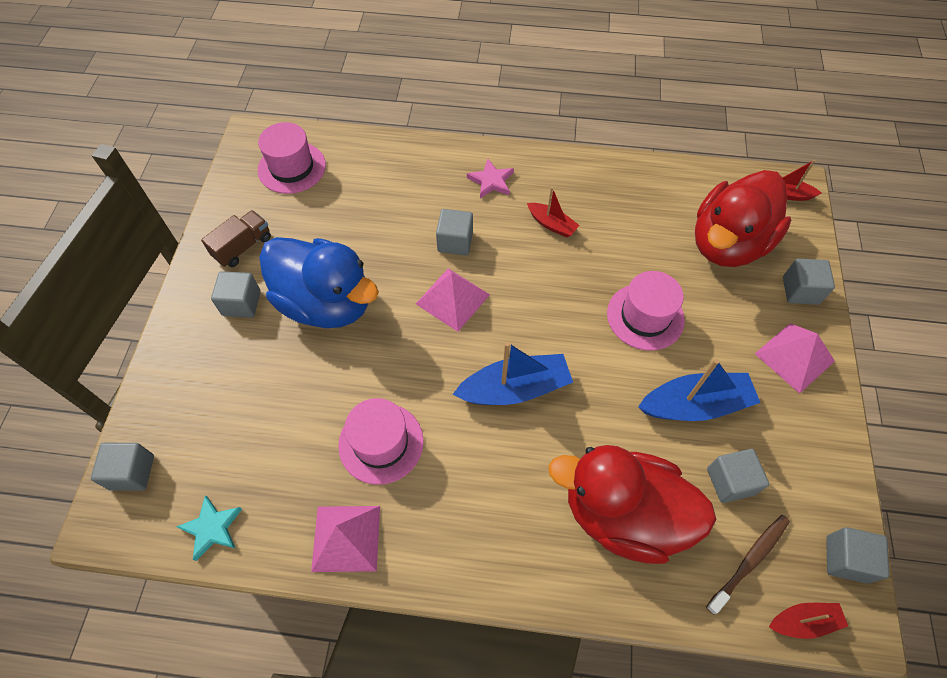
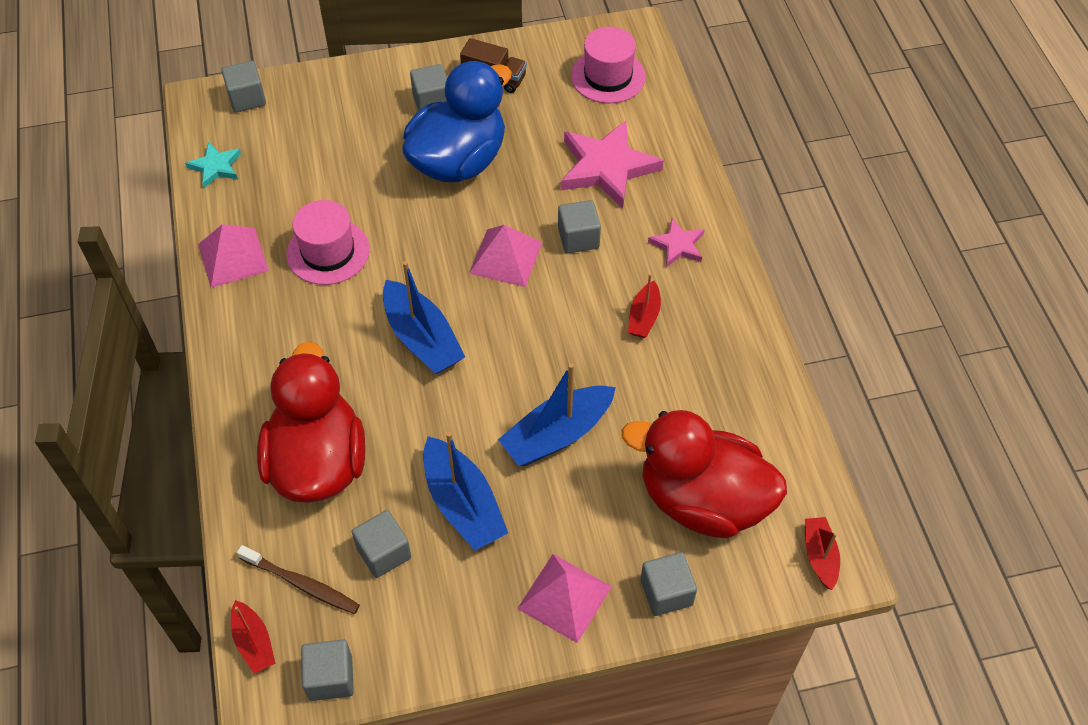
camera: 70 degrees right, 5 degrees down
blue duck [259,237,379,328] -> blue duck turned 150 degrees counterclockwise [402,61,512,182]
pink hat [607,271,685,351] -> blue boat [498,363,616,466]
none -> pink star [561,120,664,209]

